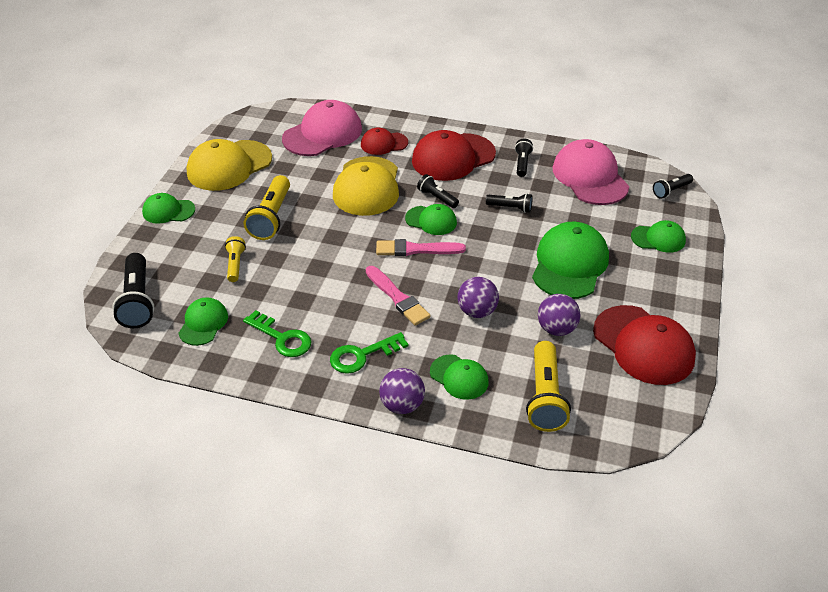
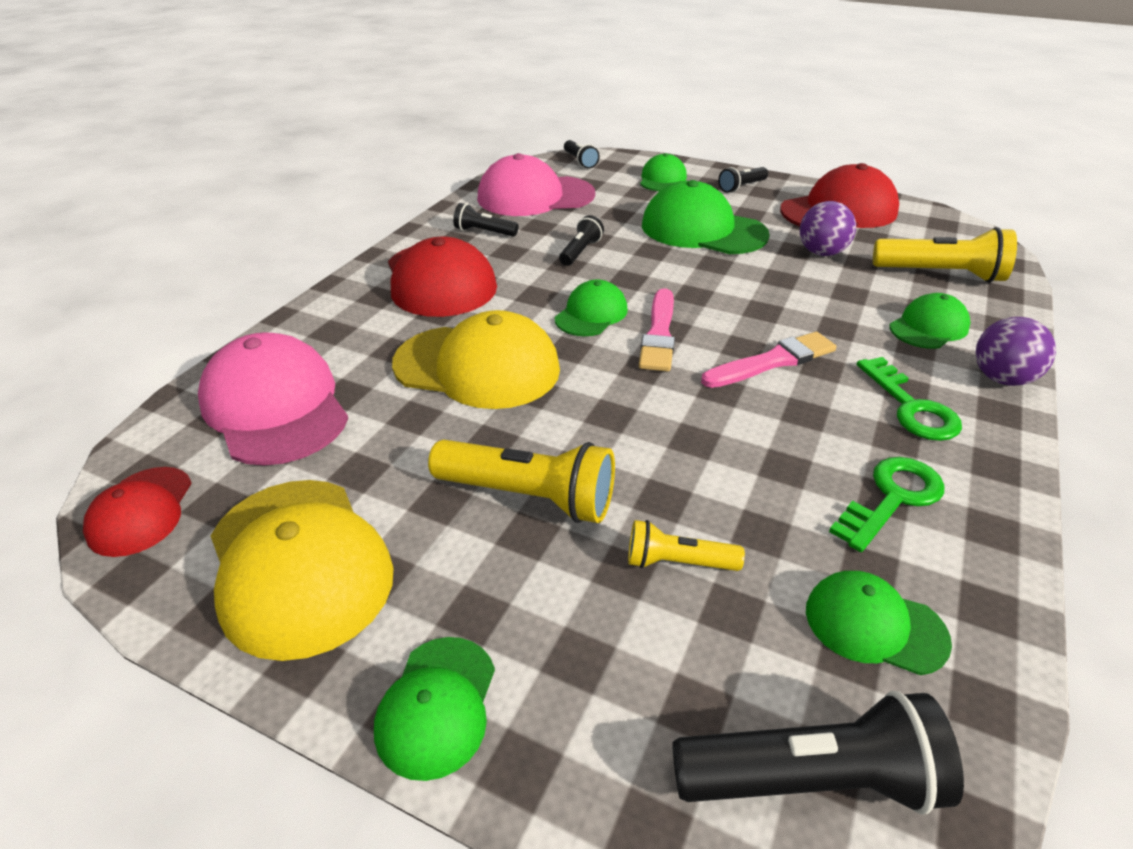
camera: 80 degrees left, 5 degrees down
red cap [361,128,408,155] -> red cap moved to [83,467,192,557]
black flashlight [417,174,459,208] -> black flashlight moved to [718,167,768,193]
purple ball [457,277,499,318] -> none

